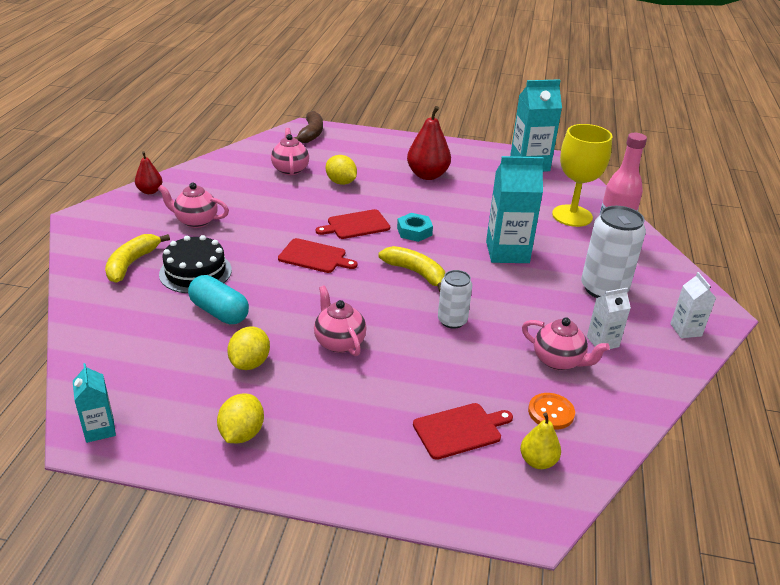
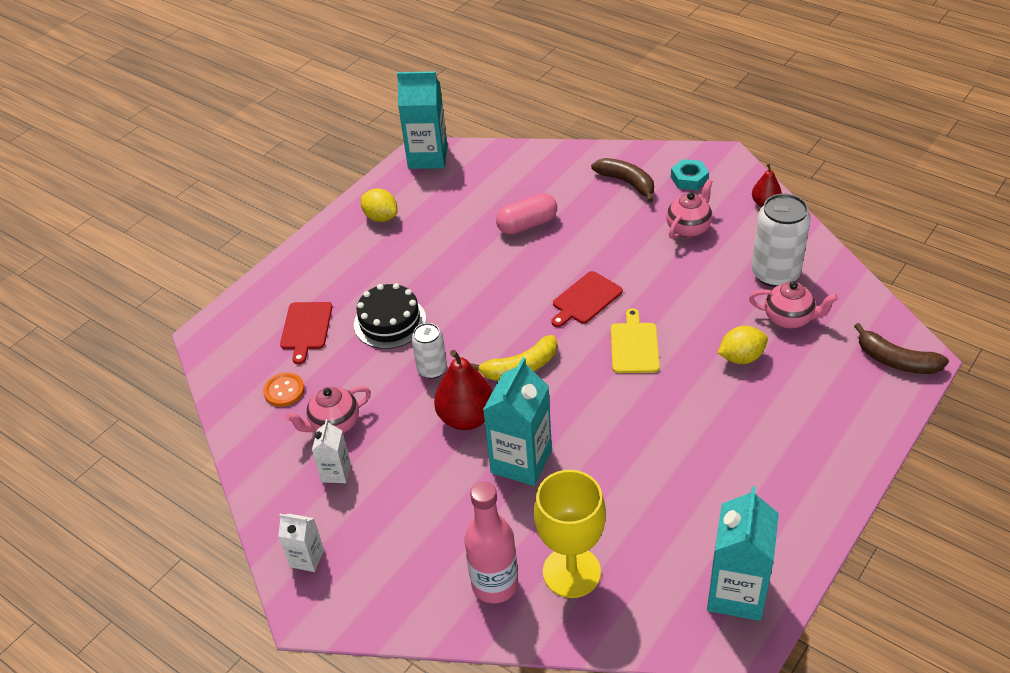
camera: 120 degrees right, 10 degrees up
turquoise carton [73,363,116,443] -> turquoise carton [397,71,448,169], size x1.88
yellow banana [105,234,170,283] -> brown banana [591,158,654,203]
black cake [159,235,232,293] -> black cake moved to [354,283,426,349]
turquoise capsule [188,275,249,324] -> pink capsule [496,193,557,235]
yellow lemon [227,326,270,370] -> none
pink teapot [314,285,367,356] -> none
red cutting board [316,209,390,239] -> yellow cutting board [611,308,660,373]
turquoise nut [397,213,433,242] -> turquoise nut moved to [671,159,709,190]
red pear [407,106,451,180] -> red pear moved to [434,350,493,430]
yellow pear [520,412,561,469] -> none
white can [581,206,646,298] -> white can moved to [751,194,811,287]

